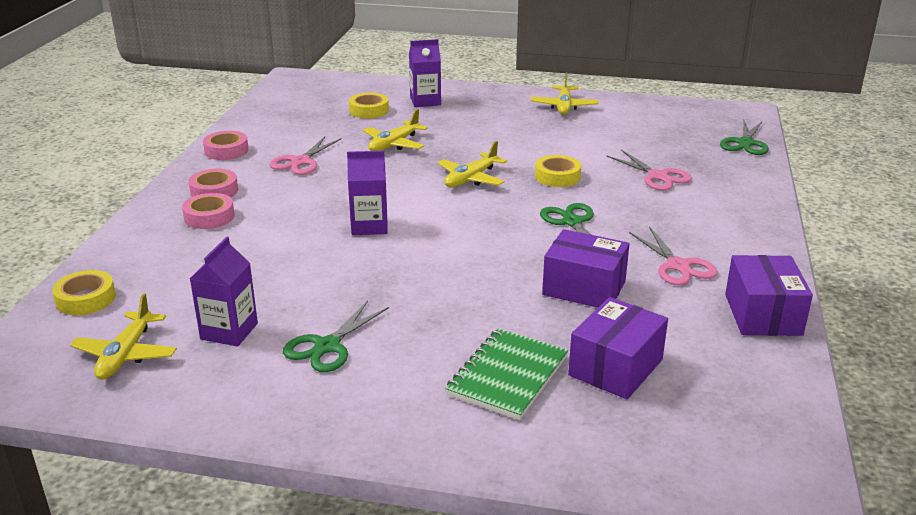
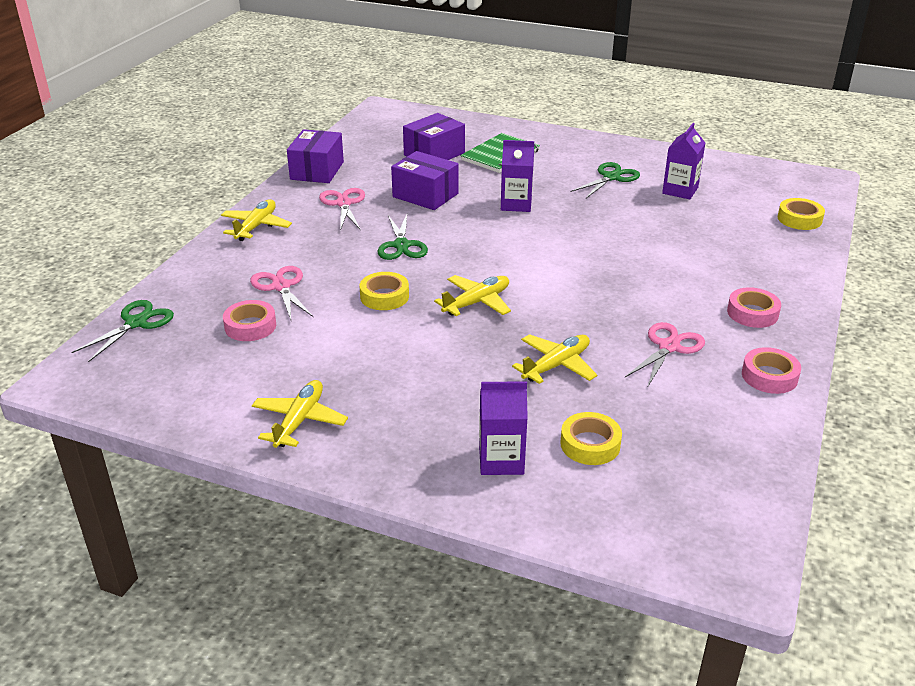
camera: 170 degrees left, 5 degrees up
yellow plane [70,293,177,379] -> yellow plane moved to [221,199,292,241]
pink tape [182,193,235,229] -> pink tape moved to [223,300,276,341]
purple carton [347,151,388,235] -> purple carton moved to [501,140,534,212]

